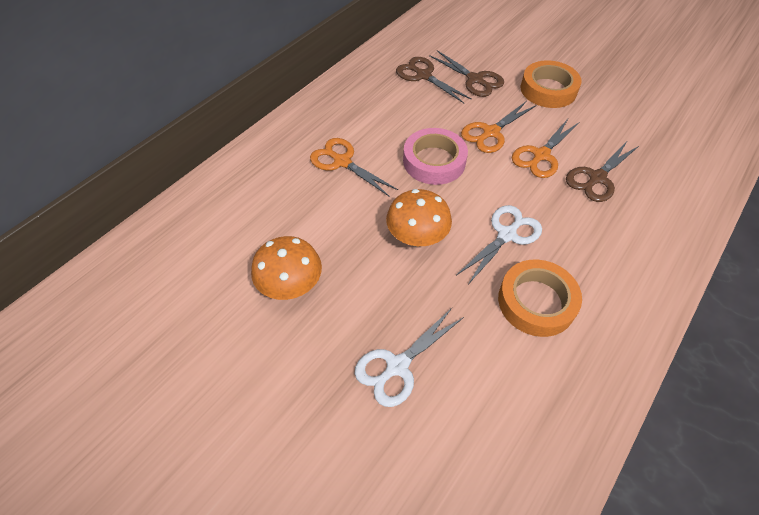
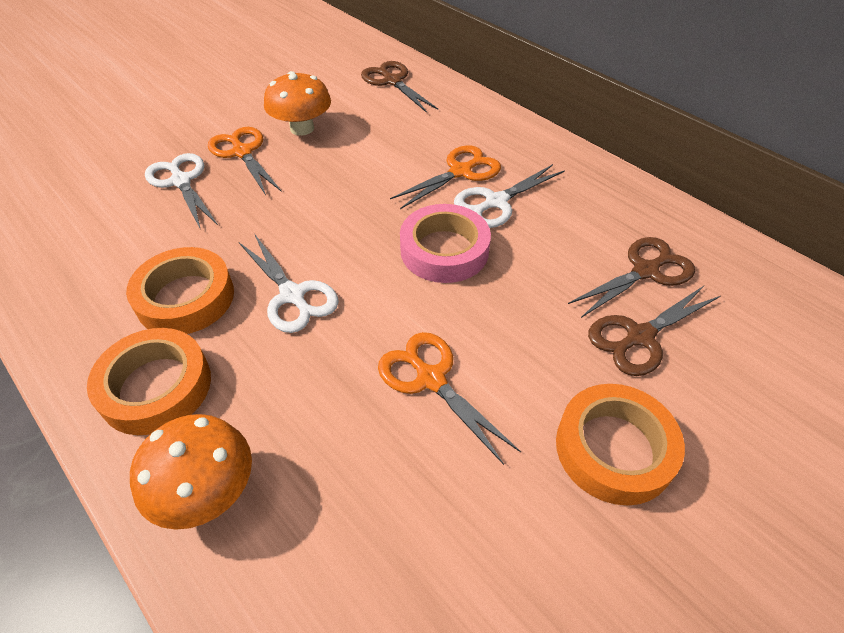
camera: 100 degrees right, 5 degrees down
orange mushroom [386,189,452,247] -> orange mushroom moved to [130,414,252,530]
orange scissors [461,101,535,153] -> orange scissors moved to [208,127,282,195]
brown scissors [566,142,640,202] -> brown scissors moved to [361,61,438,113]
none -> orange tape [87,328,211,435]
none -> white scissors [454,164,565,228]

